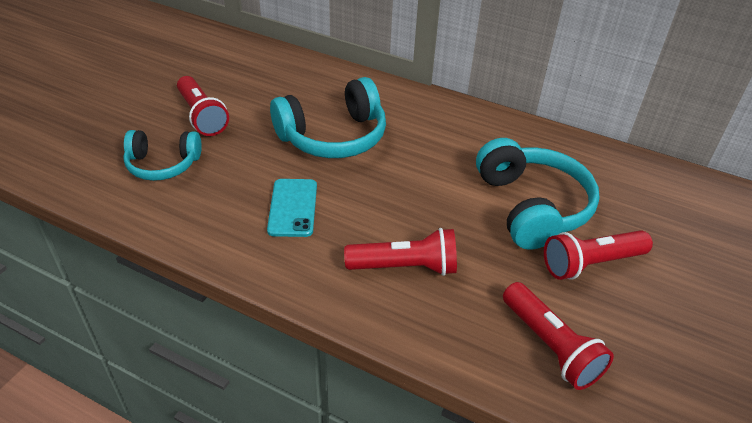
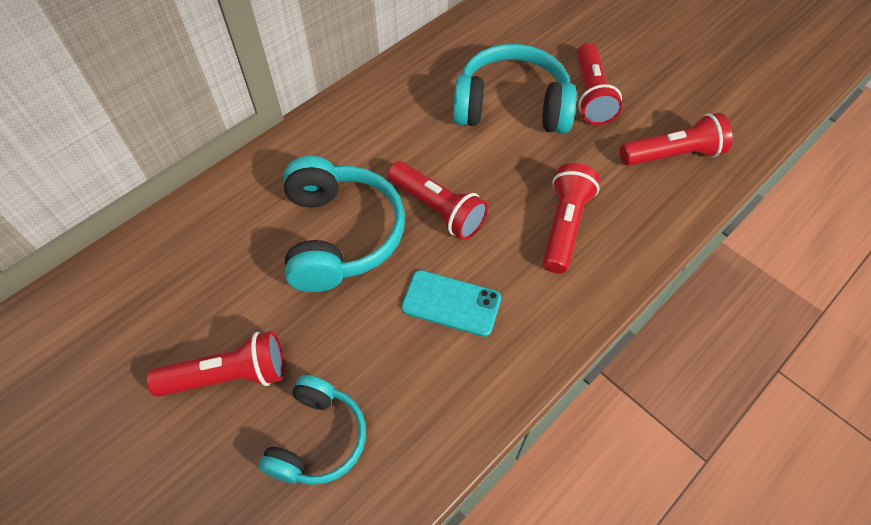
camera: 70 degrees left, 15 degrees up
none -> red flashlight [388,161,488,240]

